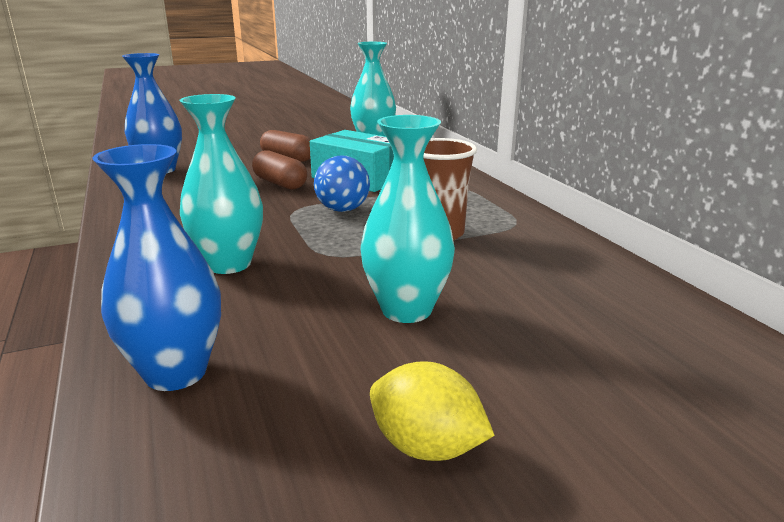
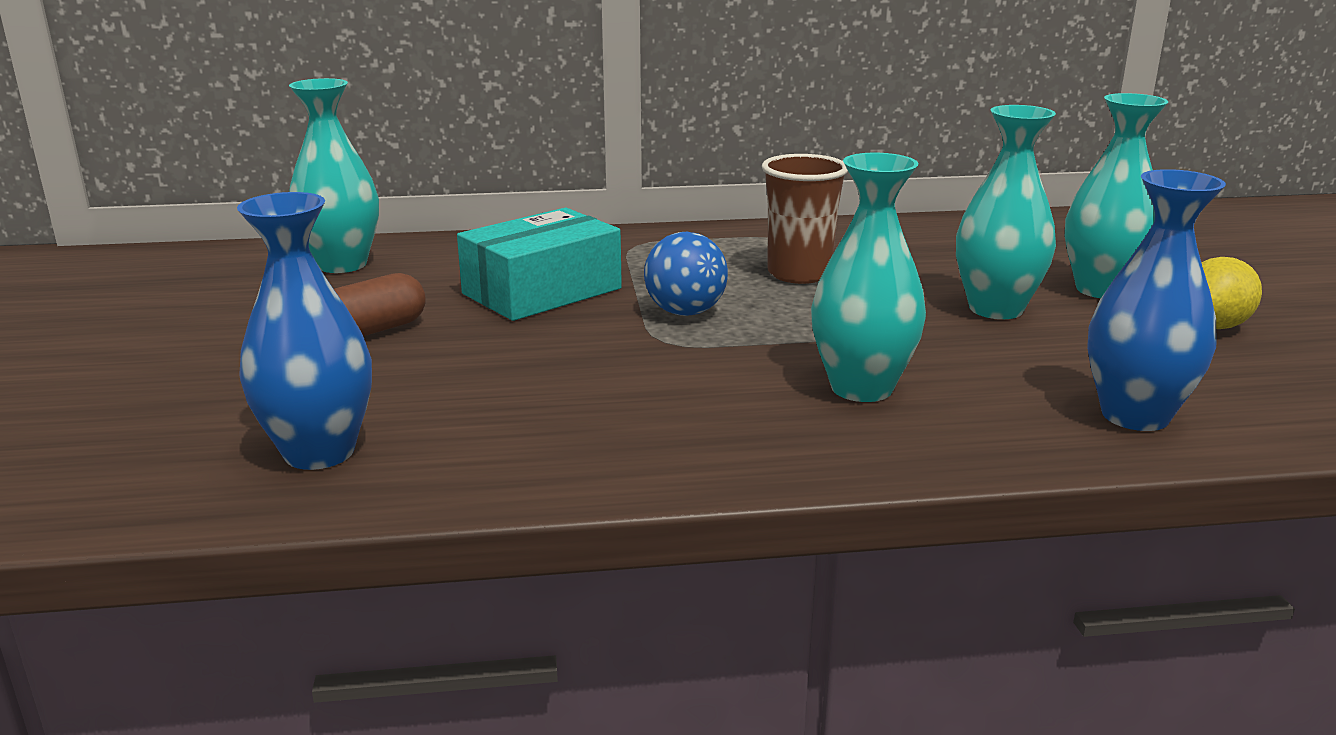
camera: 75 degrees left, 0 degrees up
brown capsule [252,150,307,190] -> none
none -> turquoise vase [1065,93,1169,298]

